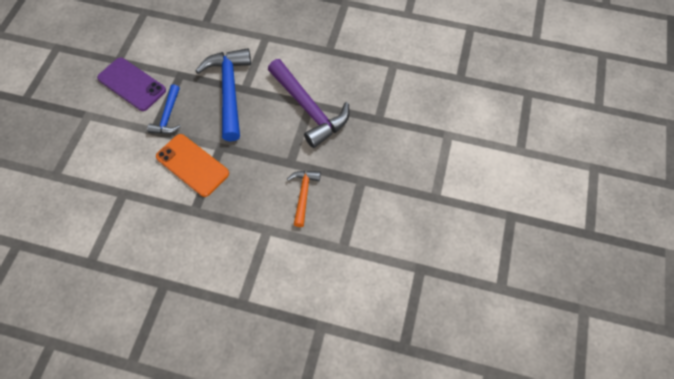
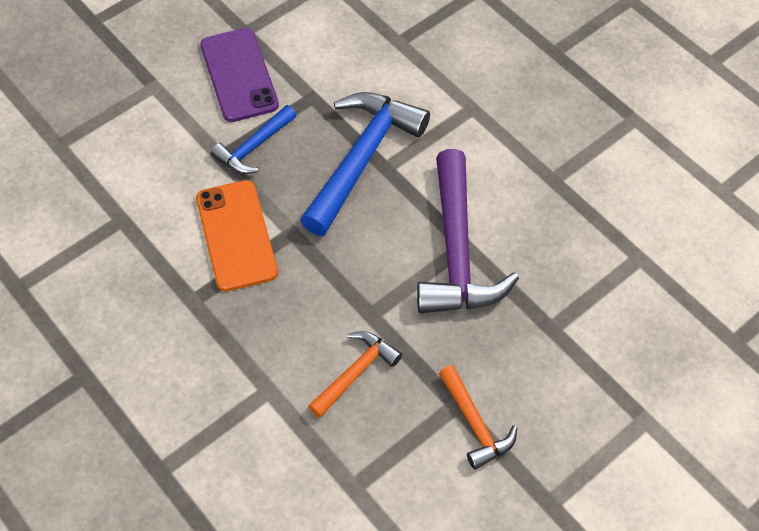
camera: 35 degrees right, 5 degrees down
none -> orange hammer [439,365,517,470]

